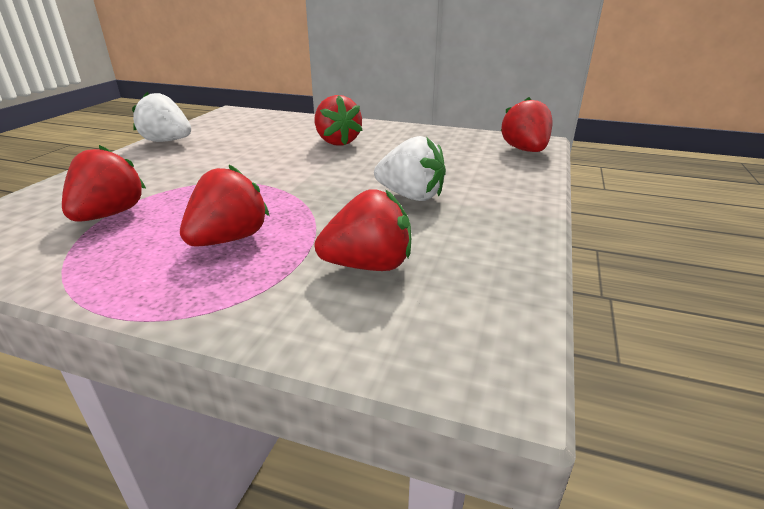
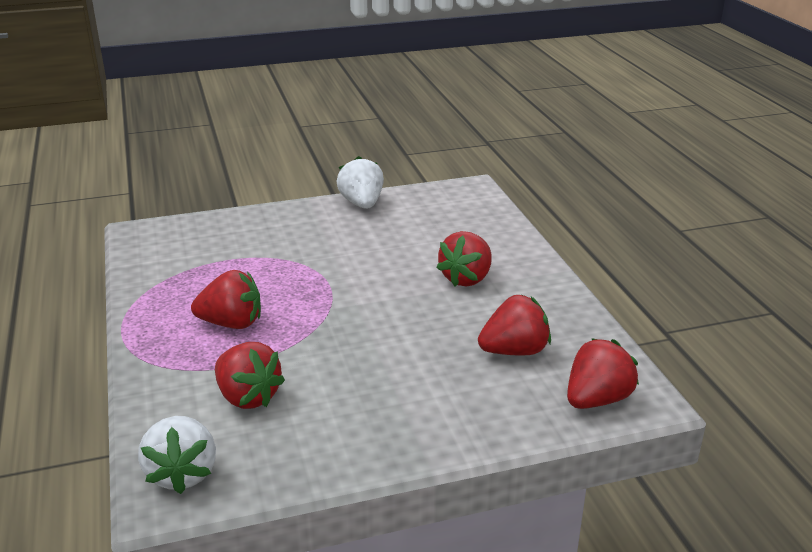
camera: 55 degrees right, 0 degrees up
red strawberry [62,145,146,222] -> red strawberry moved to [478,295,551,355]
white strawberry [374,136,446,201] -> white strawberry moved to [138,416,216,494]

